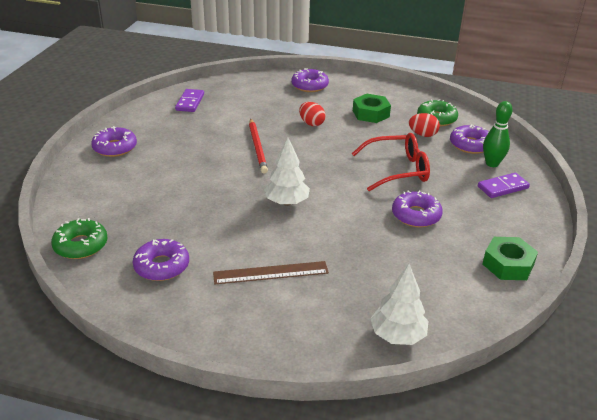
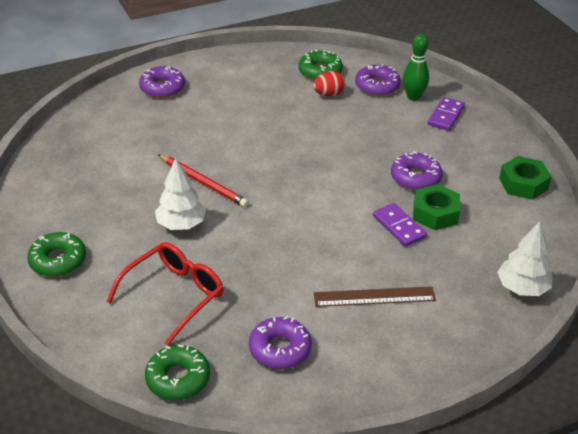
camera: 40 degrees left, 5 degrees up
purple donut [91,126,137,157] -> green donut [27,232,86,277]
purple domino [175,89,204,112] -> purple domino moved to [373,203,427,247]
brown ruler [213,261,329,284] -> brown ruler turned 45 degrees clockwise [314,286,436,307]
white tree [264,137,310,206] -> white tree moved to [155,158,206,230]
red egg [299,102,326,126] -> none
red glasses [351,133,430,191] -> red glasses moved to [106,242,224,345]
green nut [353,94,391,123] -> green nut moved to [413,184,460,230]

